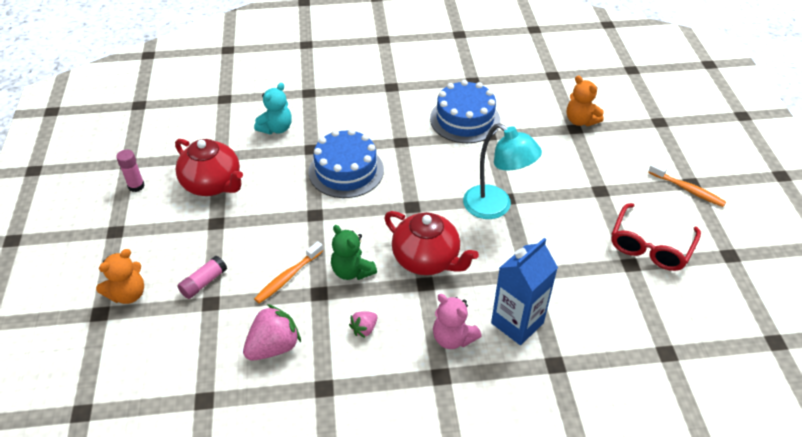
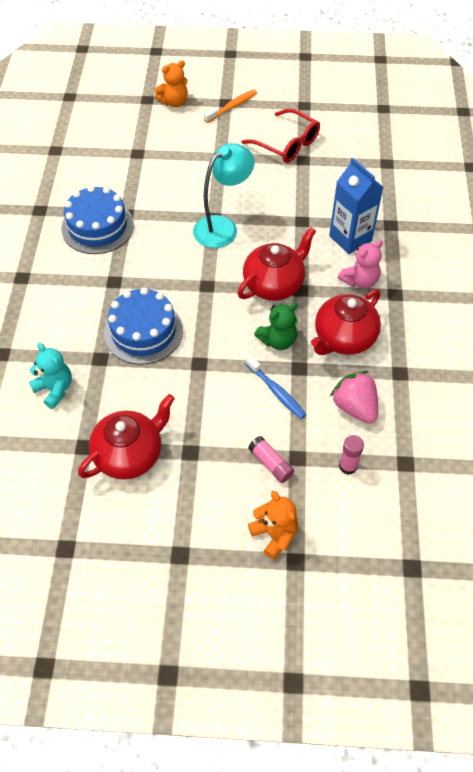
camera: 80 degrees left, 10 degrees up
pink glue stick [116,150,145,192] -> pink glue stick moved to [339,435,364,475]
orange toothbrush [254,241,323,304] -> blue toothbrush [245,355,307,419]
pink strawberry [349,311,377,338] -> red teapot [311,289,381,355]
orange teddy bear [567,76,604,126] -> orange teddy bear moved to [155,60,188,107]

